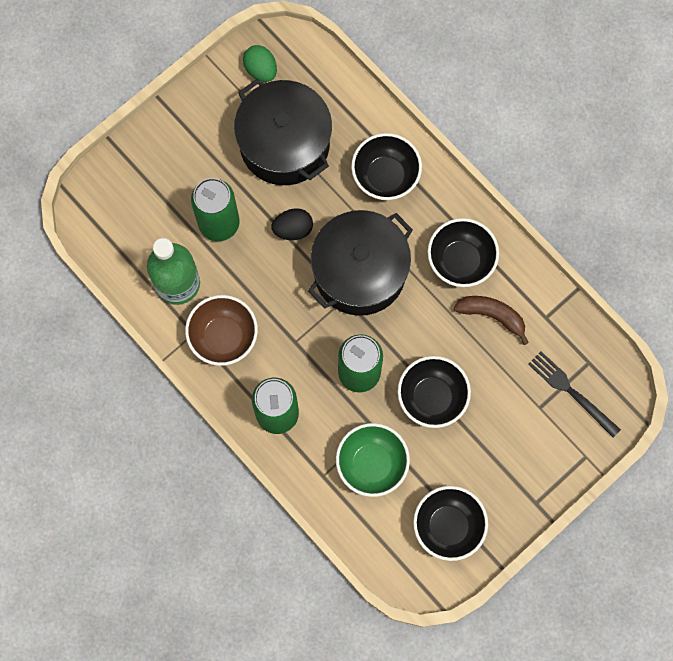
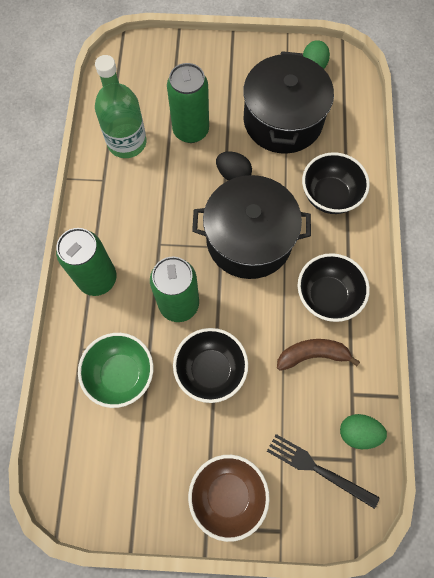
camera: 45 degrees right, 5 degrees down
brown bowl [185,295,258,366] -> brown bowl moved to [188,455,270,542]
black bowl [413,486,488,561] -> none
brown banana [454,296,529,345] -> brown banana turned 75 degrees counterclockwise [277,339,360,371]
black fork [528,351,621,437] -> black fork turned 60 degrees counterclockwise [267,434,380,509]
none -> green egg [340,414,387,449]

